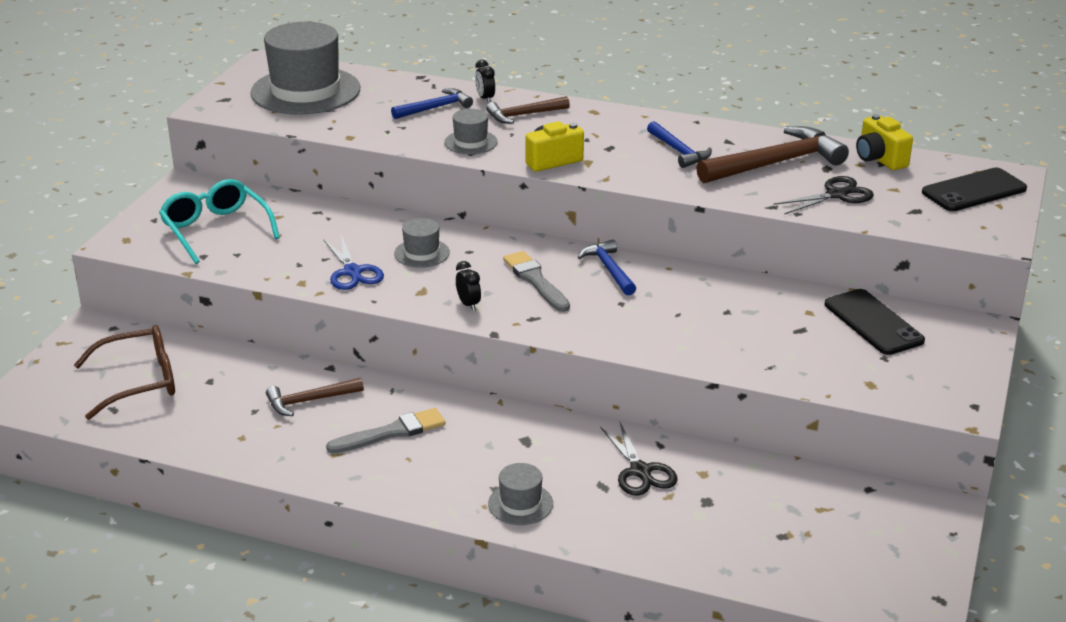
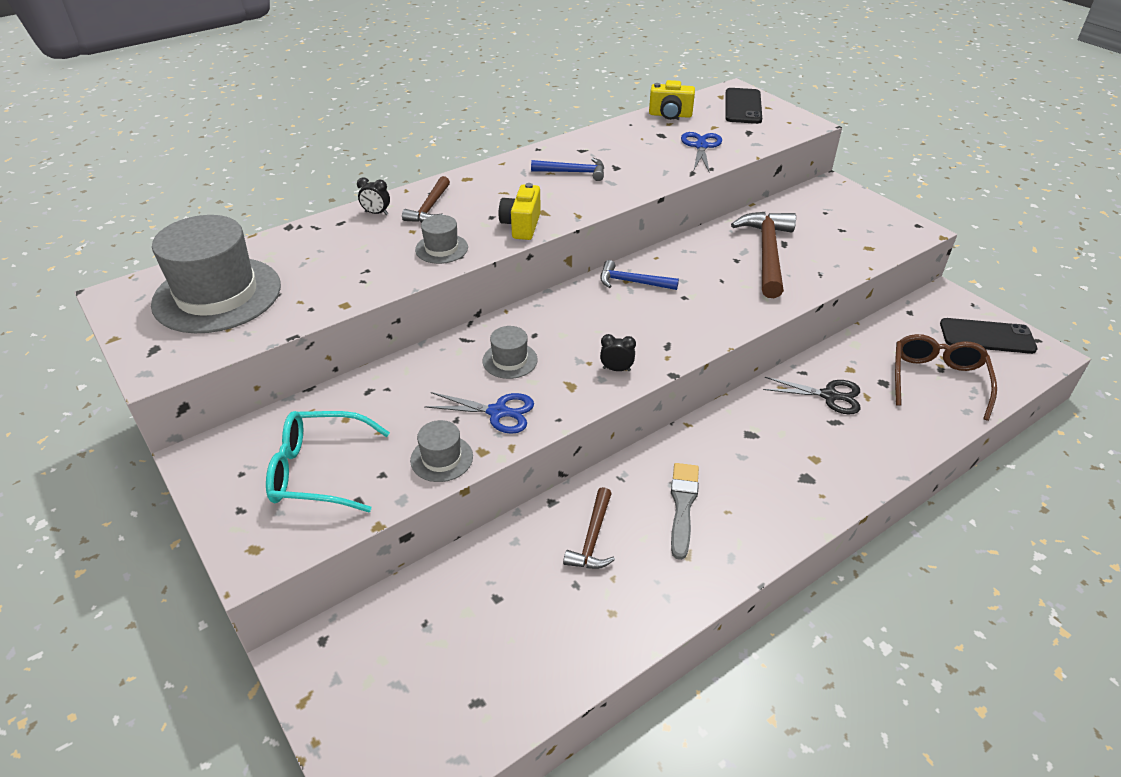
camera: 55 degrees left, 10 degrees up
brown glasses [74,325,175,420] -> brown glasses moved to [895,334,997,421]
blue hammer [391,88,473,119] -> none
grey hat [488,463,553,525] -> grey hat moved to [410,420,473,482]
grey brush [503,251,570,312] -> none
brown hammer [696,126,849,183] -> brown hammer moved to [731,212,796,298]
black scissors [773,176,874,214] -> blue scissors [681,132,722,171]
black phone [825,289,925,355] -> black phone moved to [940,318,1038,354]

